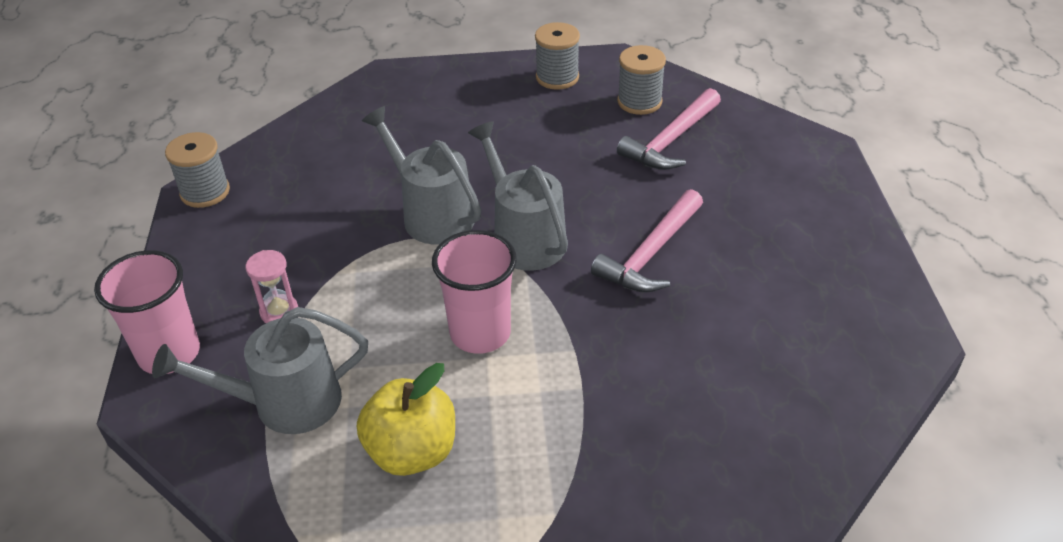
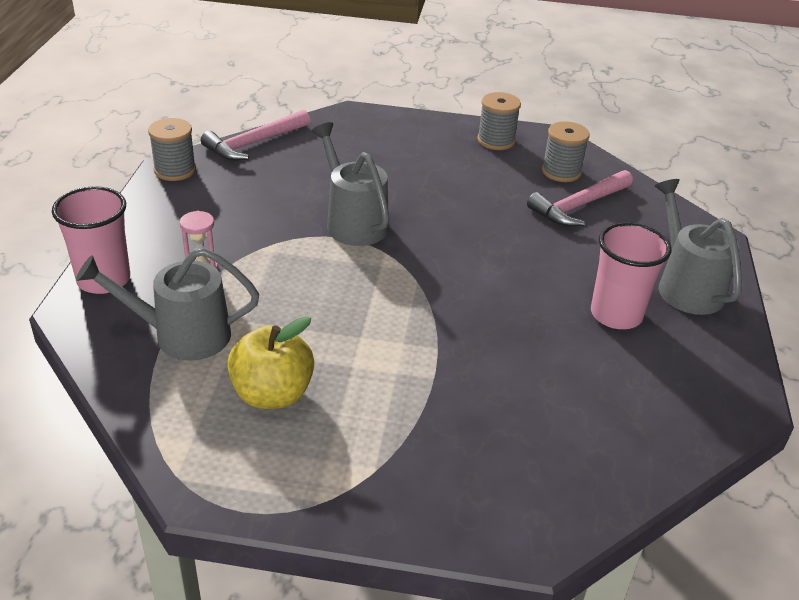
camera: 10 degrees right, 5 degrees down
pink cup [432,230,517,354] -> pink cup moved to [591,222,671,329]
grey watering can [468,121,568,271] -> grey watering can moved to [655,179,742,315]
pink hammer [591,189,703,292] -> pink hammer moved to [201,110,310,161]

